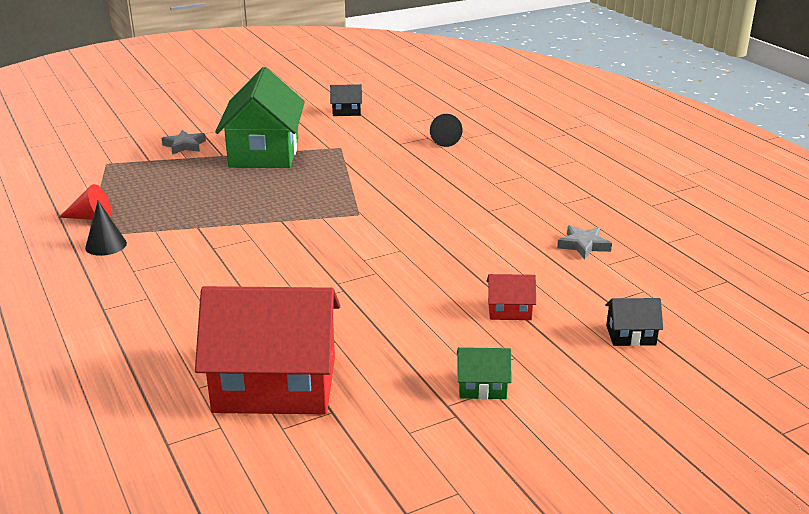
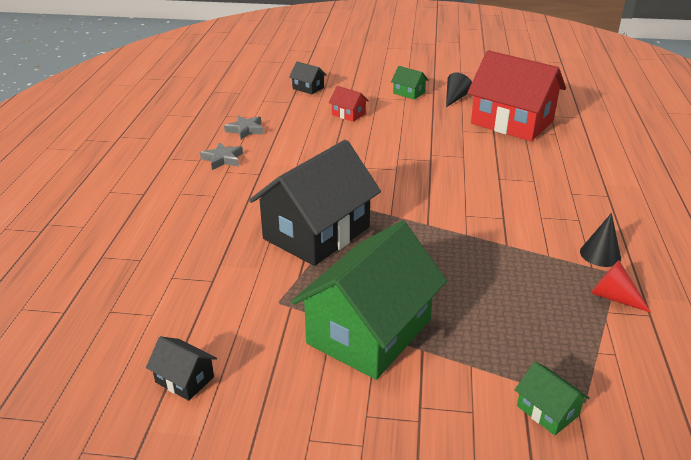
camera: 145 degrees left, 5 degrees up
grey star [162,130,206,155] -> grey star moved to [200,142,243,170]
black cone [430,114,462,147] -> black cone moved to [446,73,472,107]
none -> black house [249,140,381,266]
none -> green house [515,362,590,435]

